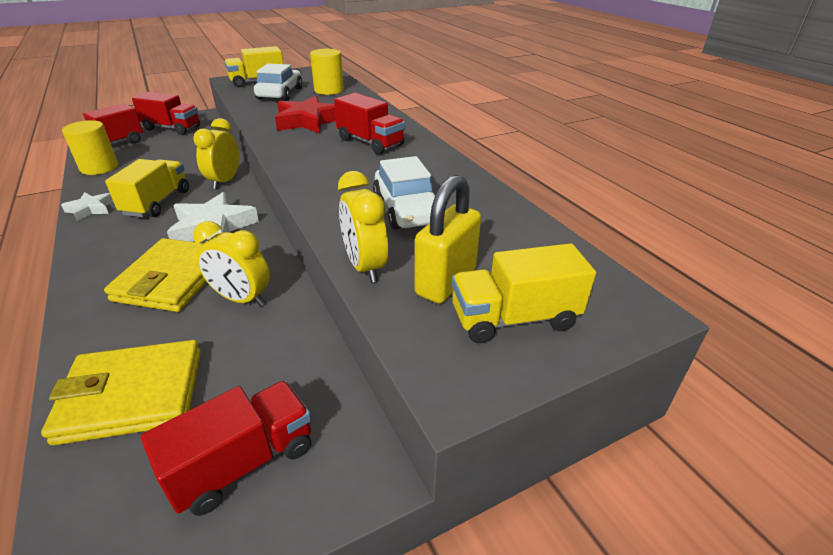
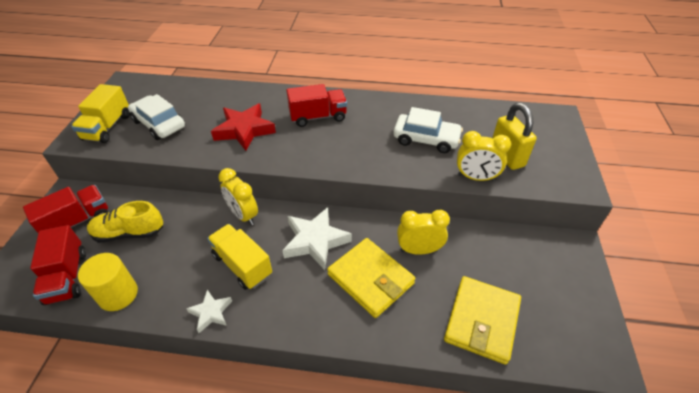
camera: 55 degrees left, 10 degrees up
red truck [141,380,311,516] -> none
yellow clock [193,221,270,306] -> yellow clock turned 150 degrees counterclockwise [397,210,450,255]
yellow cylinder [310,49,344,95] -> none
yellow truck [452,243,596,343] -> none
none -> yellow shoe [87,201,163,243]

